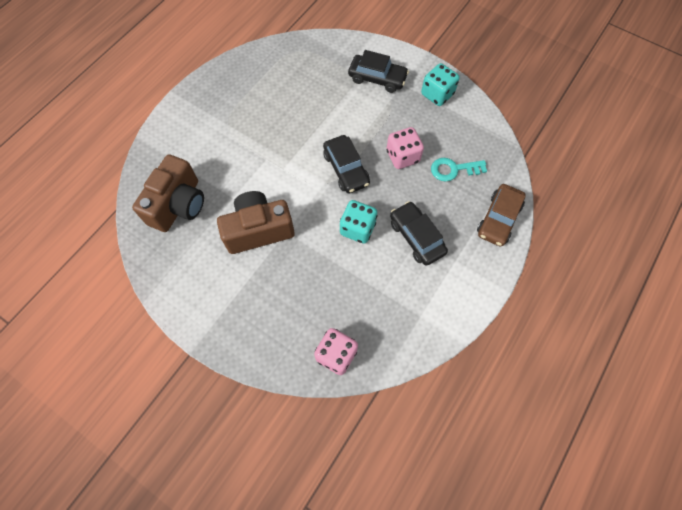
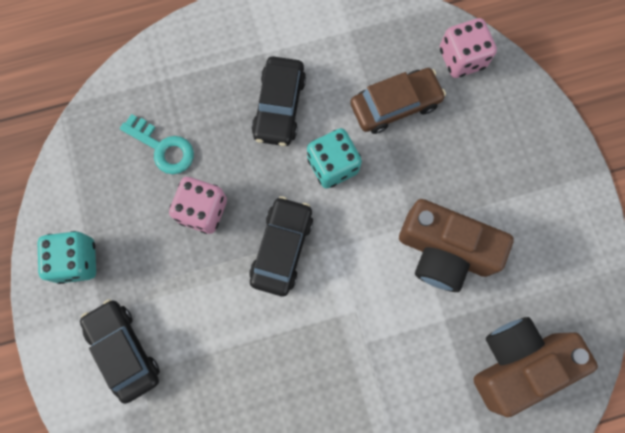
camera: 140 degrees left, 10 degrees up
brown car [477,184,526,246] -> brown car moved to [350,68,446,134]

